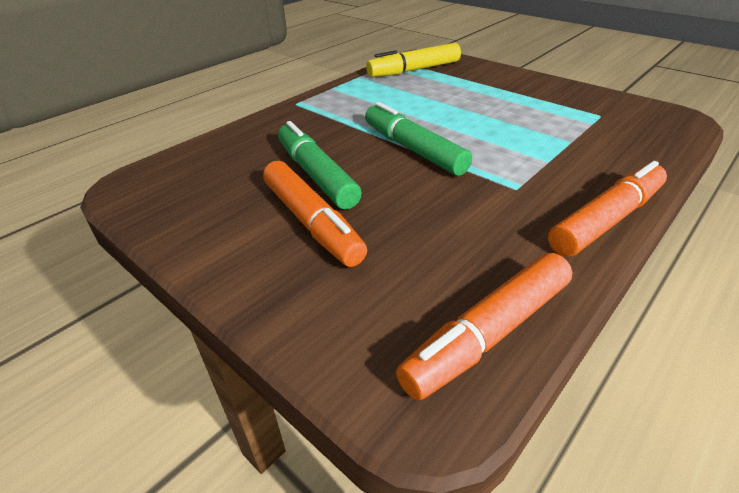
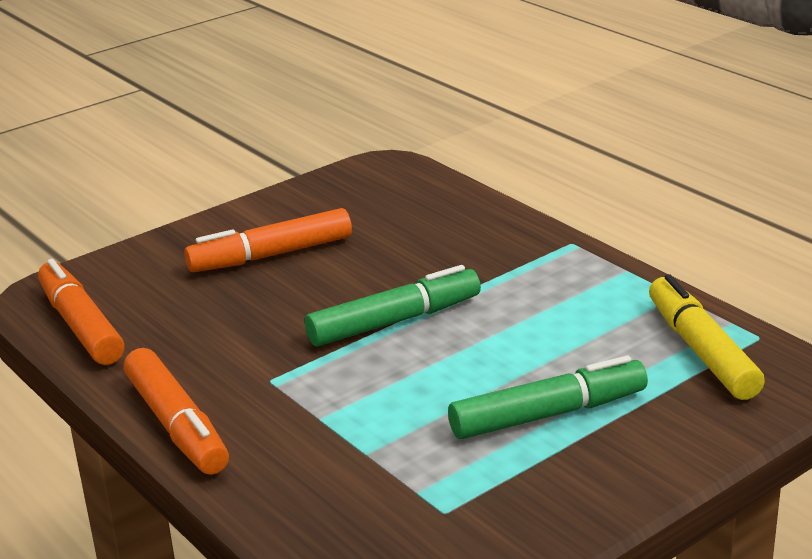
camera: 100 degrees right, 10 degrees down
green marker [278,121,362,209] -> green marker moved to [448,356,648,439]

